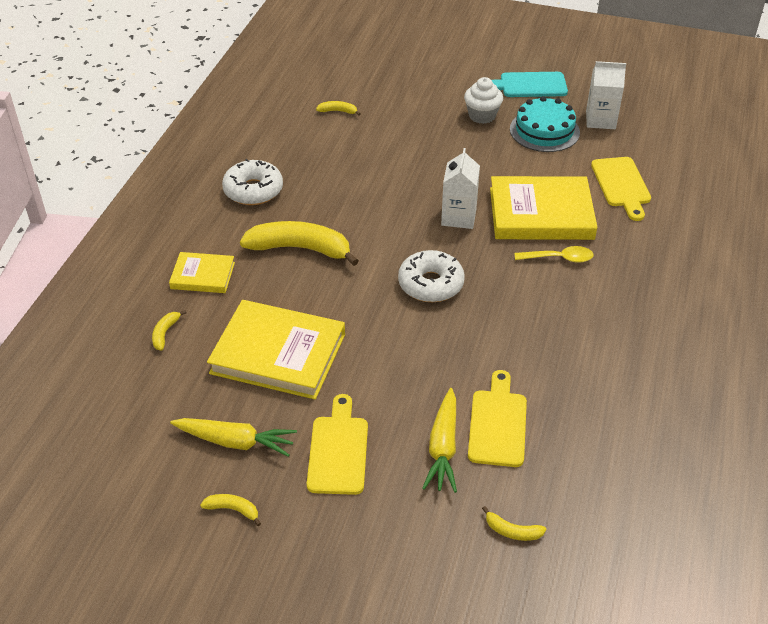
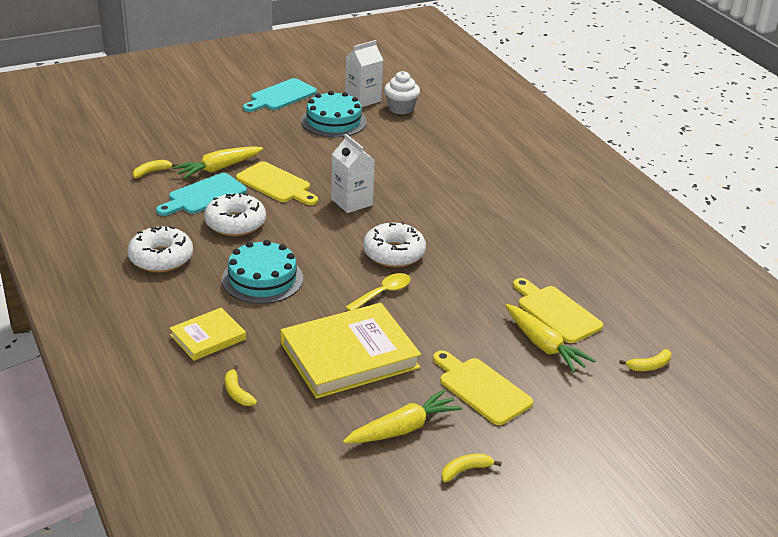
camera: 45 degrees left, 10 degrees down
yellow banana [240,221,359,266] -> turquoise cake [222,240,303,304]
white cupcake [464,77,503,124] -> white cupcake moved to [384,71,420,114]
yellow book [490,176,598,240] -> none
yellow spoon [514,246,594,263] -> yellow spoon moved to [345,273,411,311]
yellow cutting board [591,157,651,221] -> yellow cutting board moved to [236,161,318,205]
none -> turquoise cutting board [156,173,247,216]
none -> yellow carrot [173,146,263,179]
none -> white donut [204,193,266,236]

